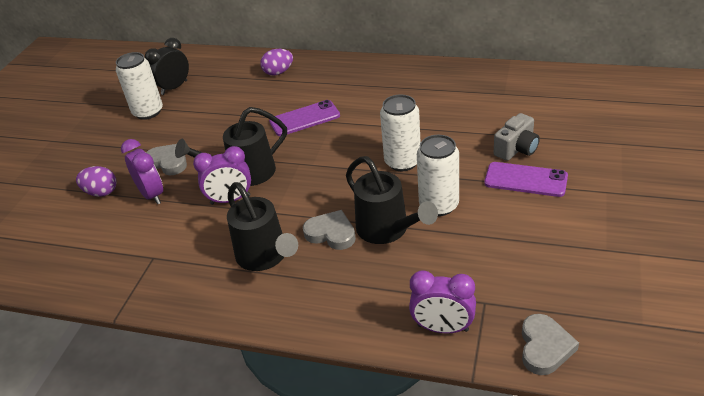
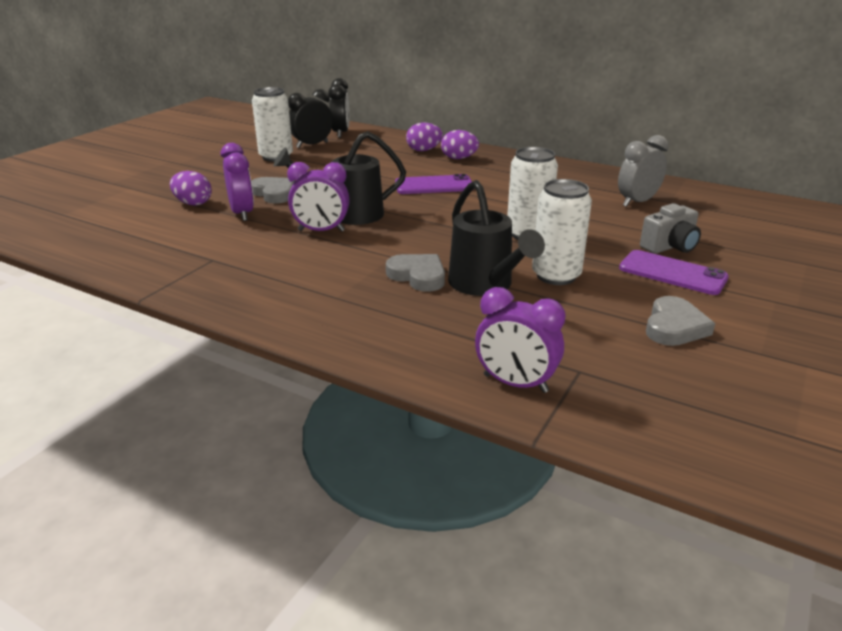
camera: 10 degrees right, 10 degrees down
black watering can [227,182,298,271] -> none
grey heart [522,314,579,375] -> grey heart moved to [646,296,715,346]
none -> black clock [328,78,350,138]
none -> purple egg [441,130,479,159]
none -> grey clock [618,135,668,207]

